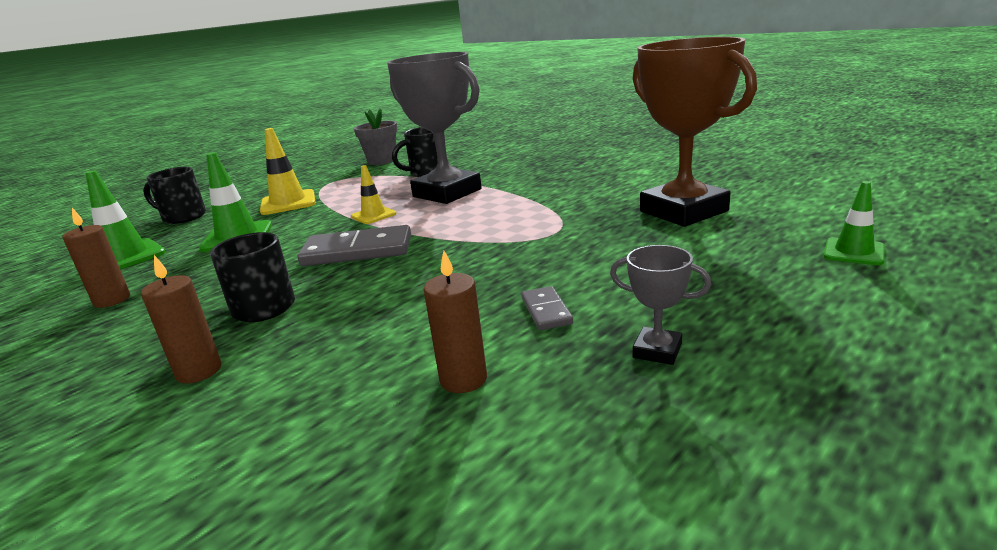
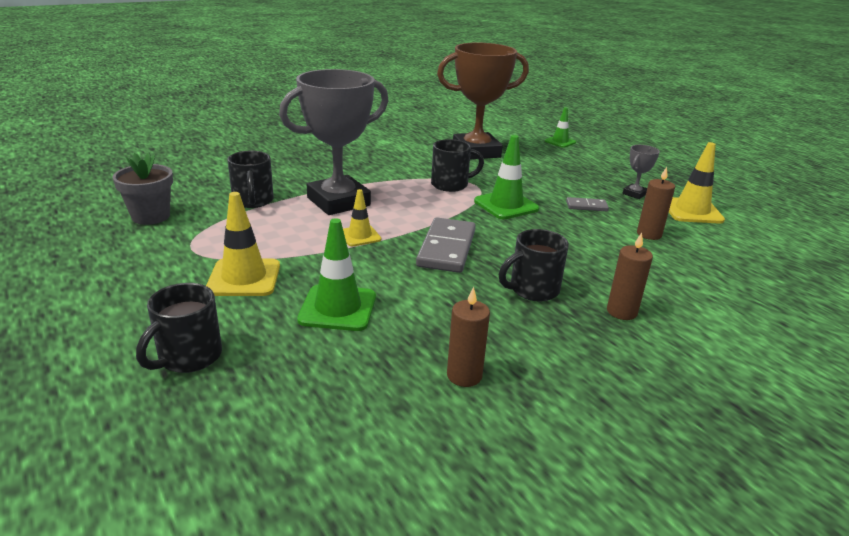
camera: 80 degrees left, 5 degrees up
green traffic cone [86,170,166,269] -> green traffic cone moved to [474,135,539,219]
none -> black mug [431,139,484,192]
none -> yellow traffic cone [669,142,725,224]

